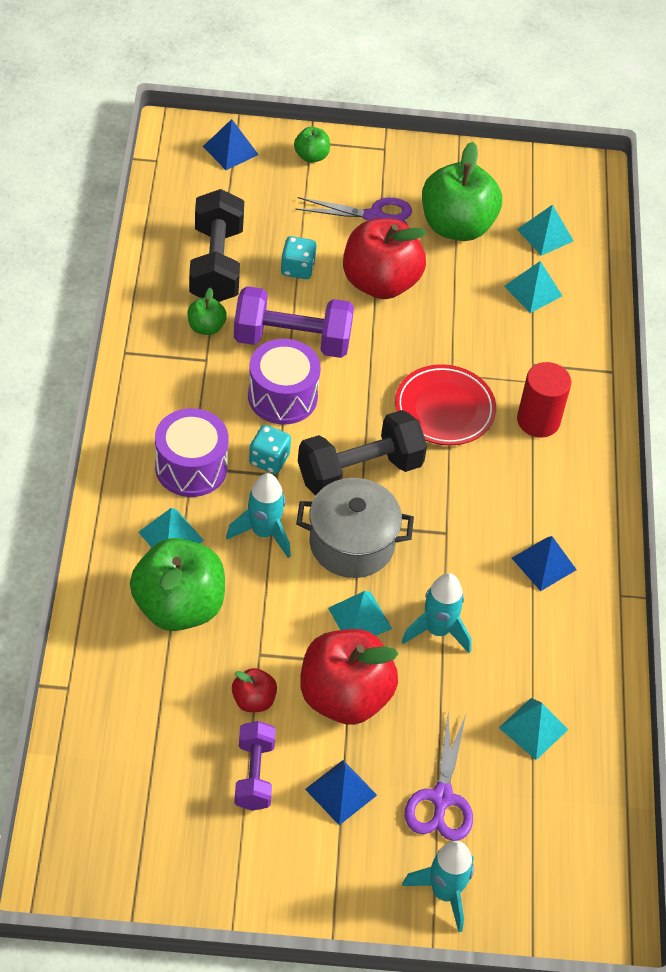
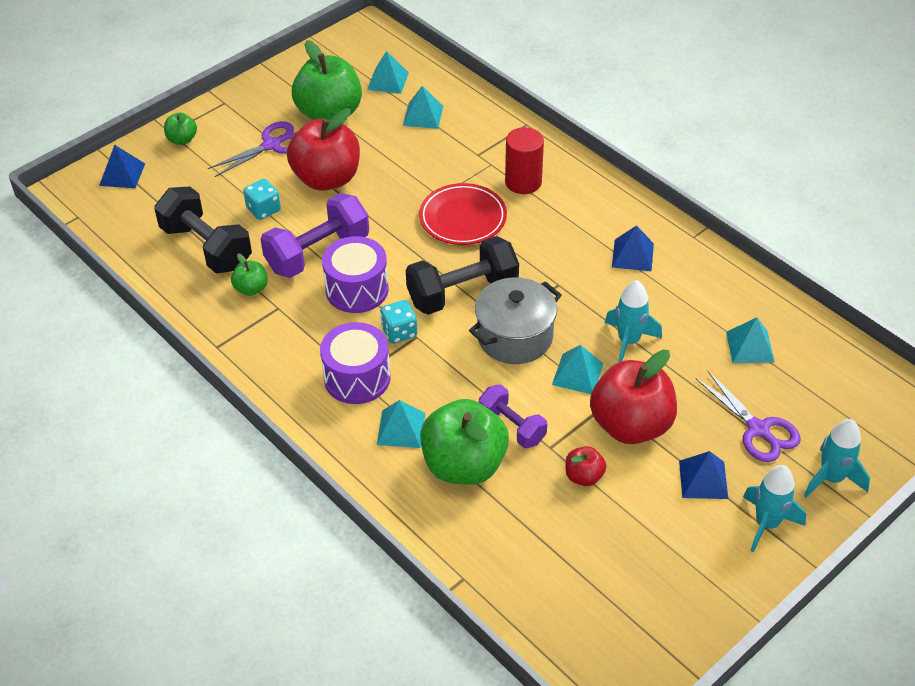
camera: 40 degrees left, 5 degrees down
turquoise rocket [226,473,291,558] -> turquoise rocket moved to [743,465,806,553]
purple dumbbell [234,721,276,811] -> purple dumbbell moved to [479,384,547,448]
black dumbbell [298,410,427,496] -> black dumbbell turned 45 degrees clockwise [406,236,519,315]

